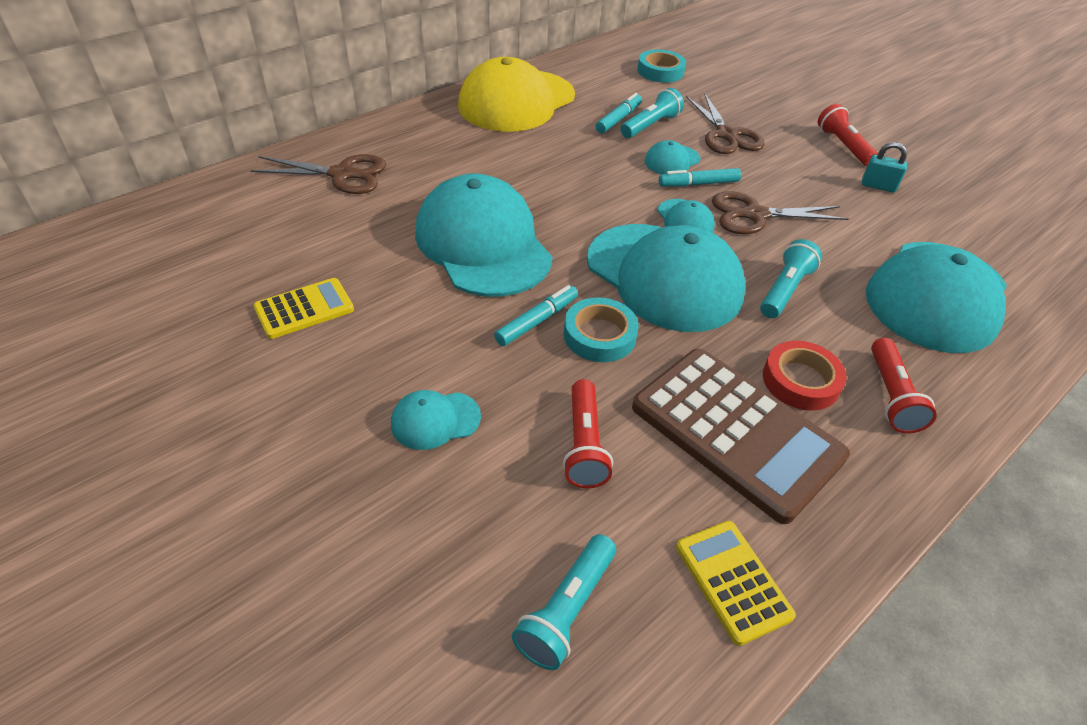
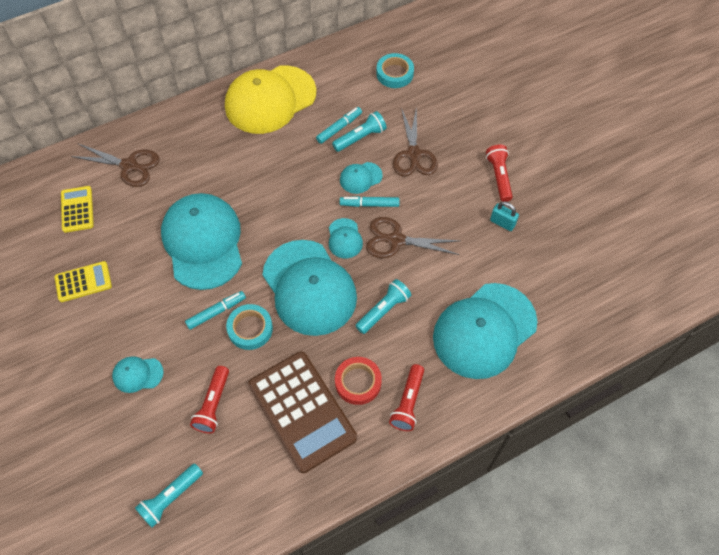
camera: 15 degrees right, 15 degrees up
yellow calculator [676,521,796,646] -> yellow calculator moved to [61,186,94,233]

